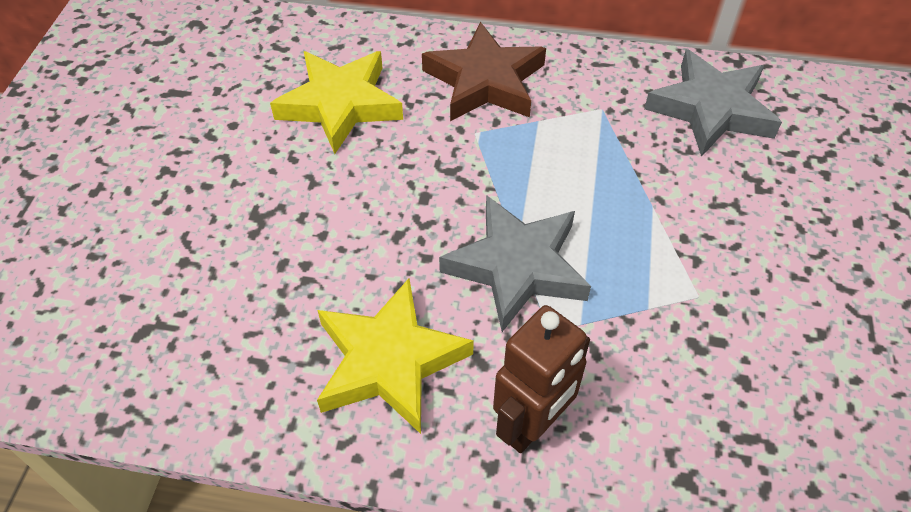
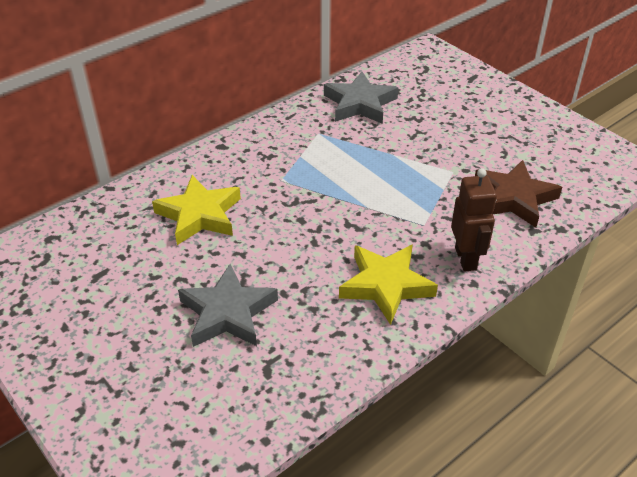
camera: 50 degrees left, 10 degrees down
brown star [422,22,546,121] -> brown star moved to [475,160,562,228]
grey star [439,195,591,332] -> grey star moved to [178,264,278,347]

